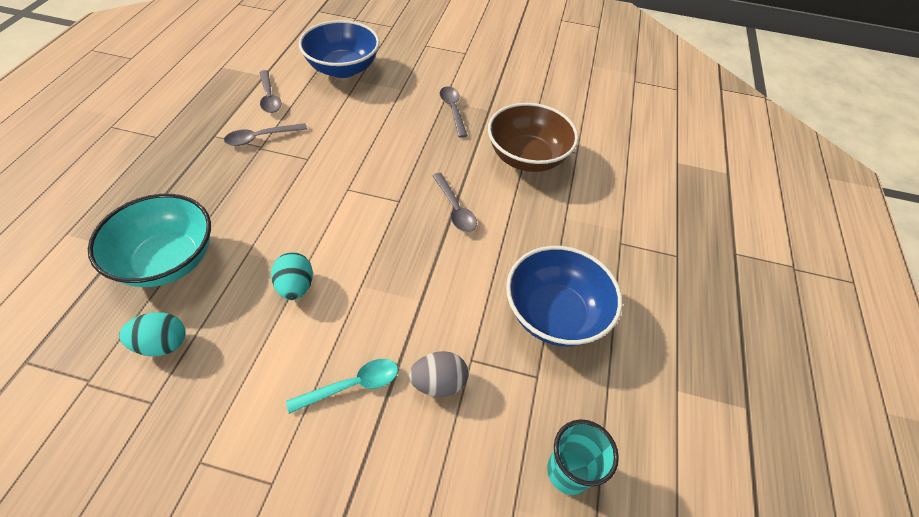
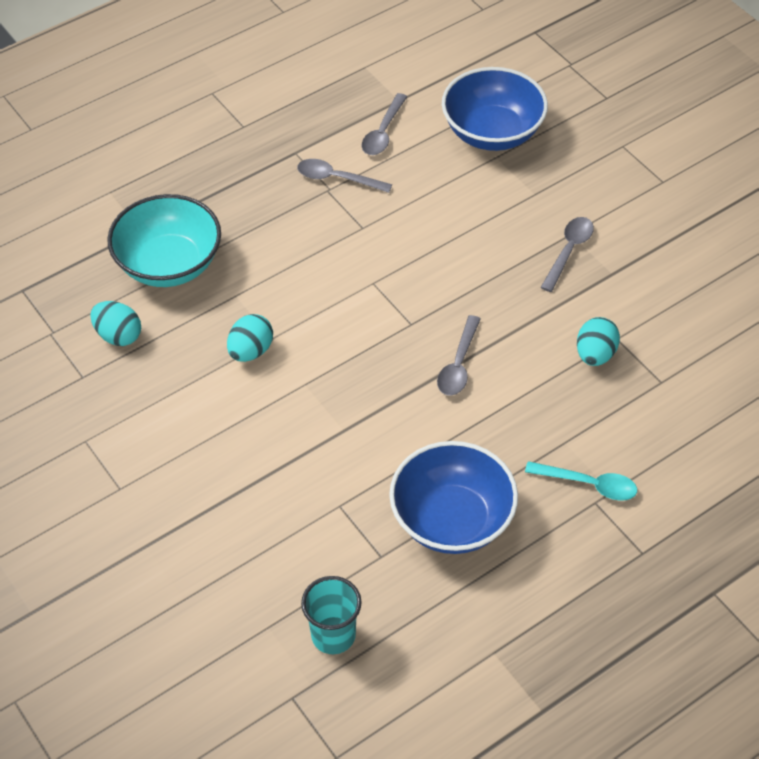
camera: 45 degrees right, 0 degrees up
turquoise spoon [286,359,398,414] -> turquoise spoon moved to [525,461,637,501]
grey egg [409,351,468,397] -> none
brown bowl [488,103,578,172] -> turquoise egg [577,317,620,366]

